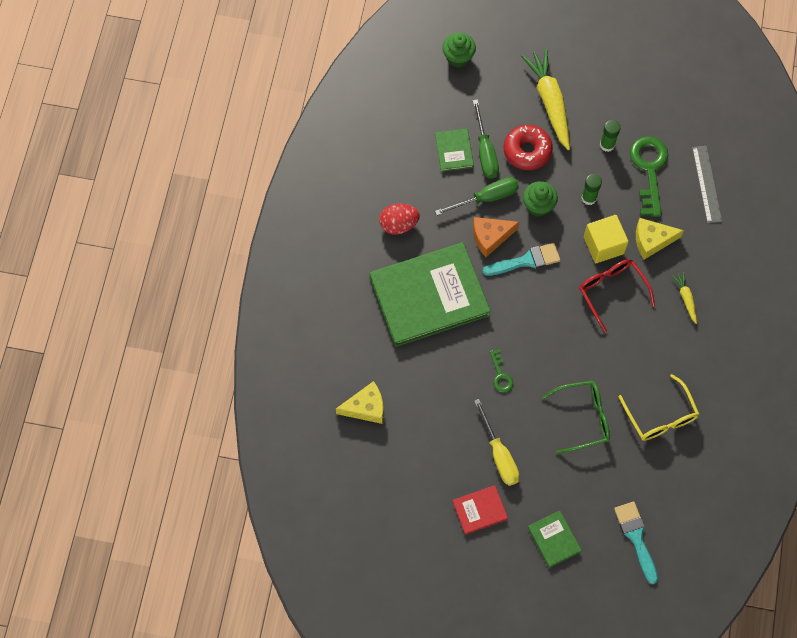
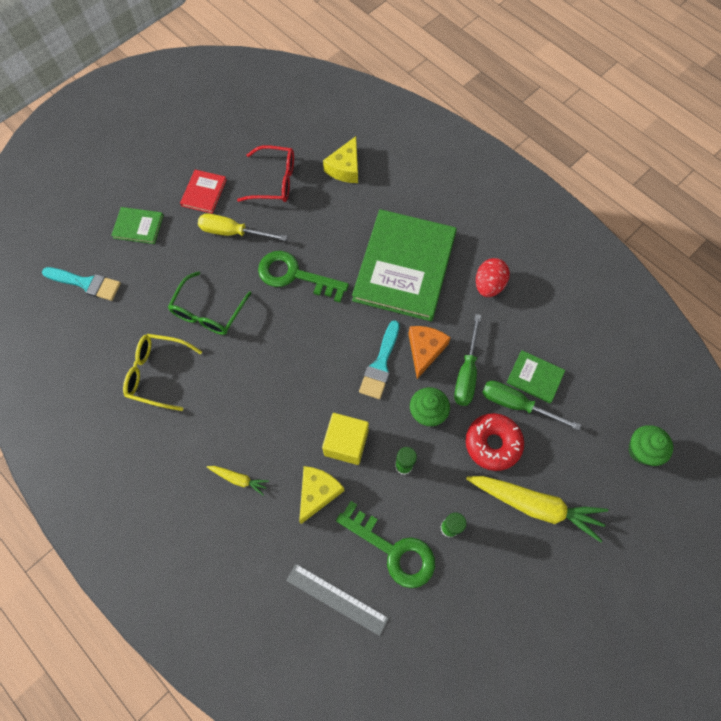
camera: 125 degrees right, 0 degrees up
green key [490,349,513,392] -> green key [258,251,349,302], size x2.03
red glasses [579,259,655,333] -> red glasses moved to [237,145,294,202]

